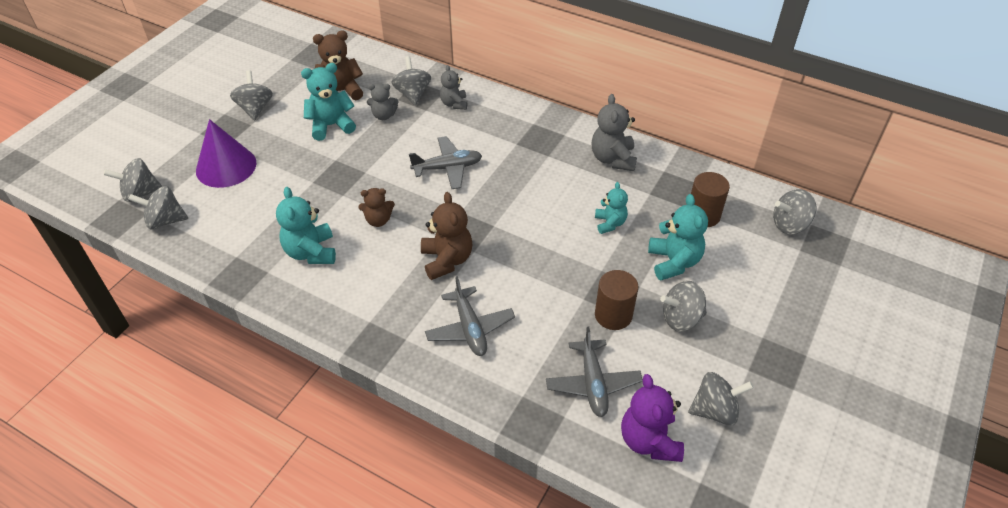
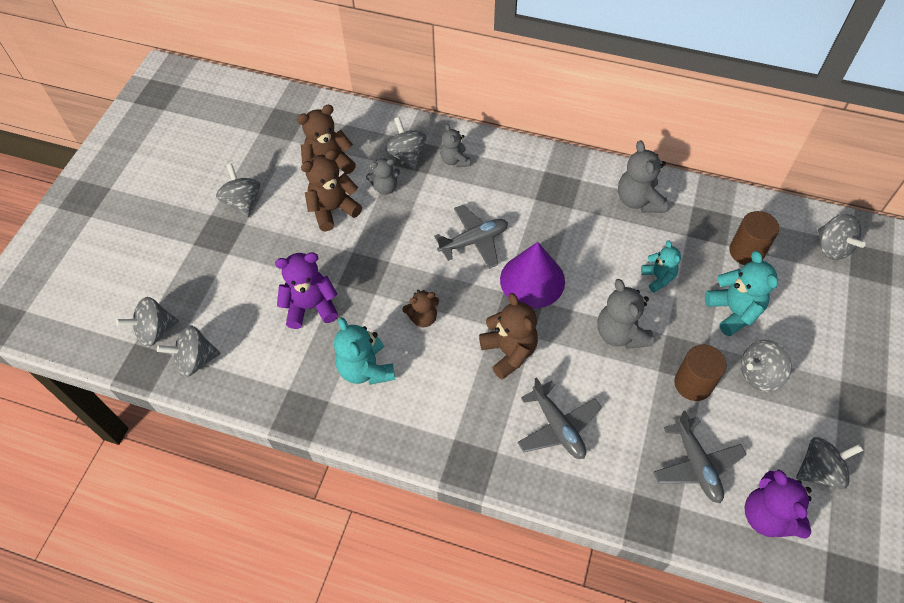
camera: 10 degrees left, 10 degrees up
purple cone [196,119,256,188] -> purple cone moved to [500,242,565,308]
turquoise teddy bear [301,63,356,141] -> brown teddy bear [301,149,362,232]
grey spinning top [773,189,816,235] -> grey spinning top turned 90 degrees counterclockwise [818,214,866,260]
none -> purple teddy bear [275,252,338,329]
none -> grey teddy bear [597,279,654,349]

